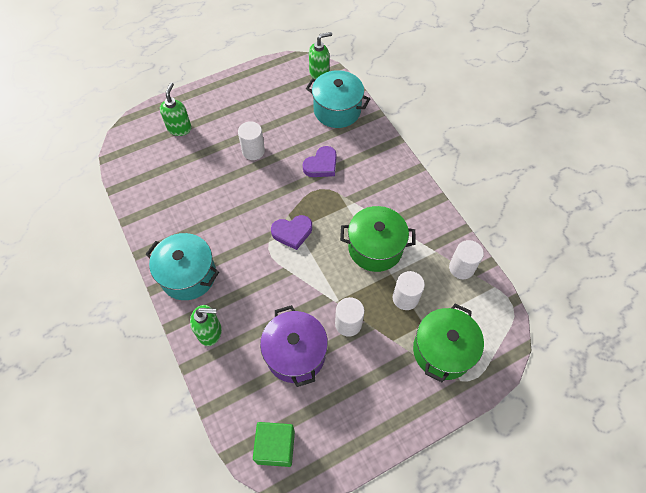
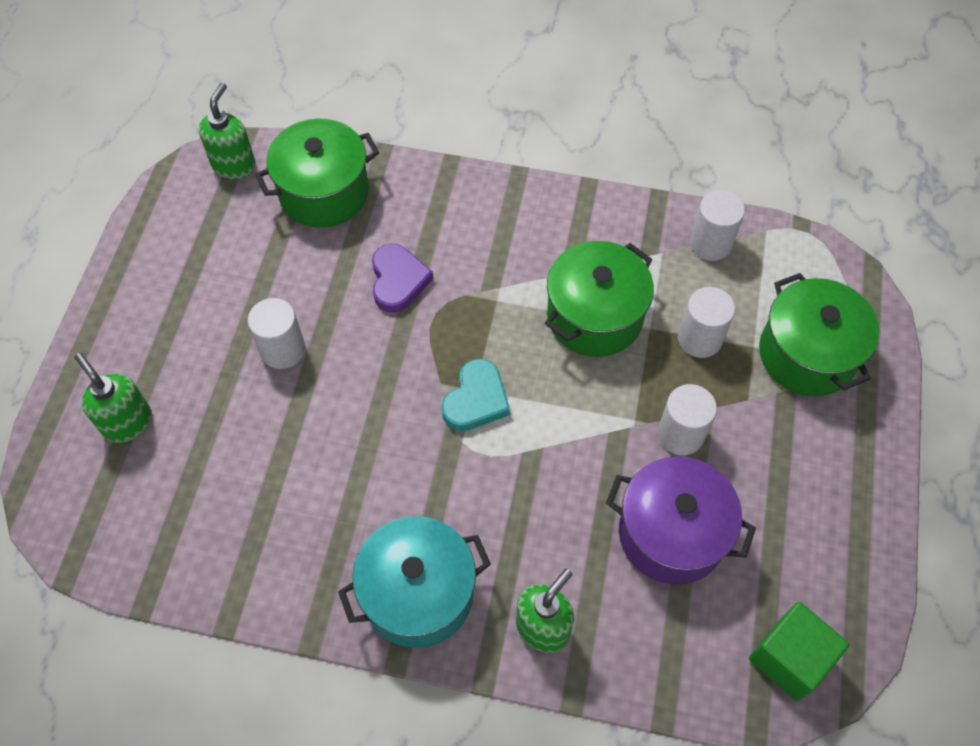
camera: 50 degrees left, 0 degrees up
purple heart [271,215,312,250] -> turquoise heart [441,359,510,431]
turquoise pot [306,70,370,128] -> green pot [255,119,379,228]

